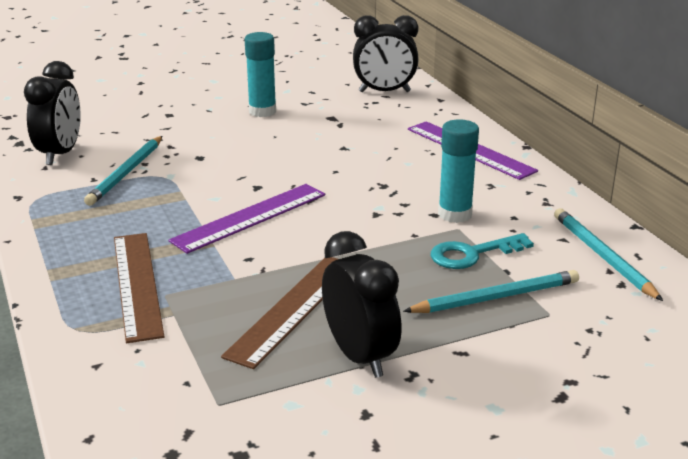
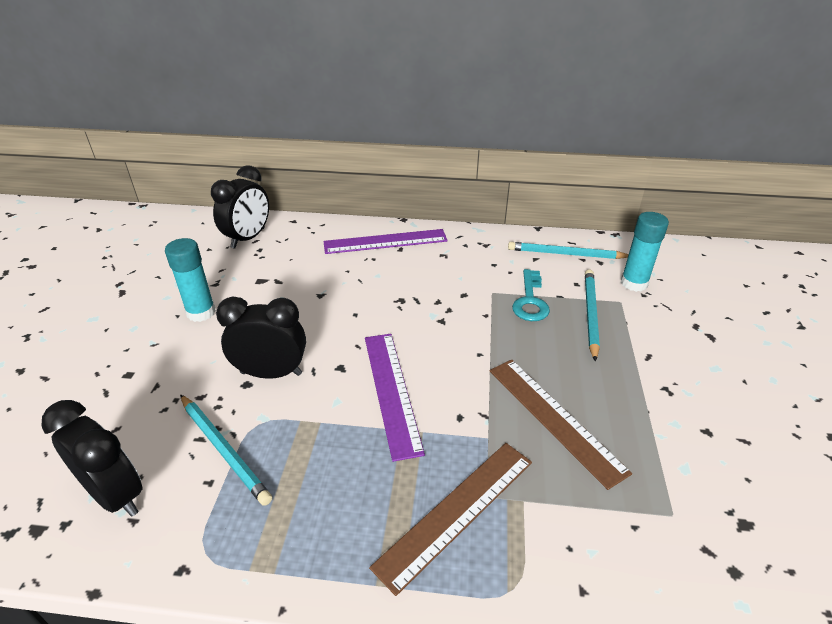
camera: 60 degrees left, 10 degrees up
brown ruler [114,233,165,343] -> brown ruler turned 60 degrees counterclockwise [369,443,532,596]
black clock [322,231,402,378] -> black clock moved to [216,297,306,379]
turquoise glue stick [438,119,479,223] -> turquoise glue stick moved to [621,212,669,292]

